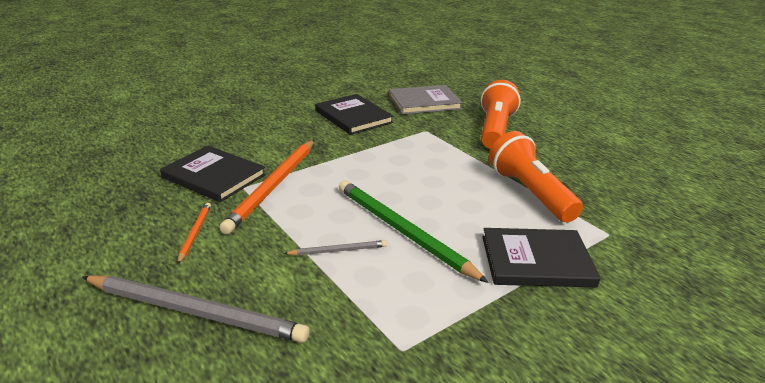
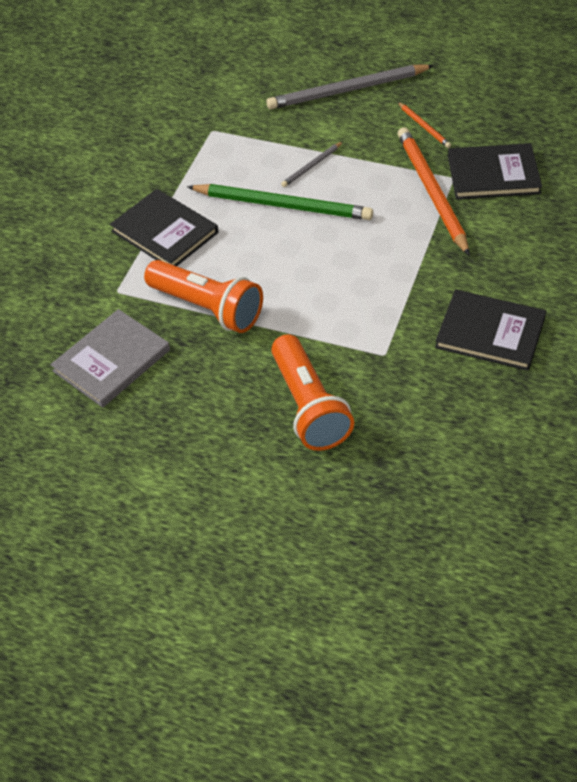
camera: 150 degrees right, 20 degrees up
grey book [389,85,463,115] -> grey book moved to [50,309,170,407]
black book [482,228,601,287] -> black book turned 75 degrees clockwise [110,189,218,266]

